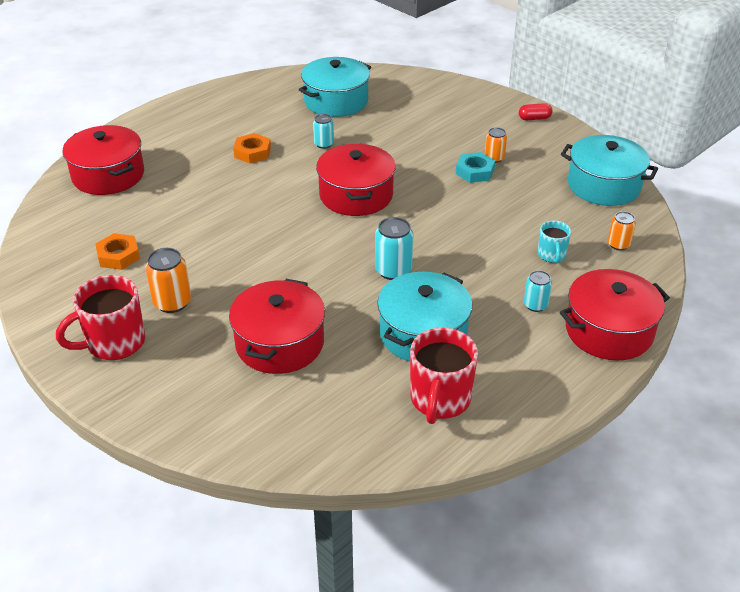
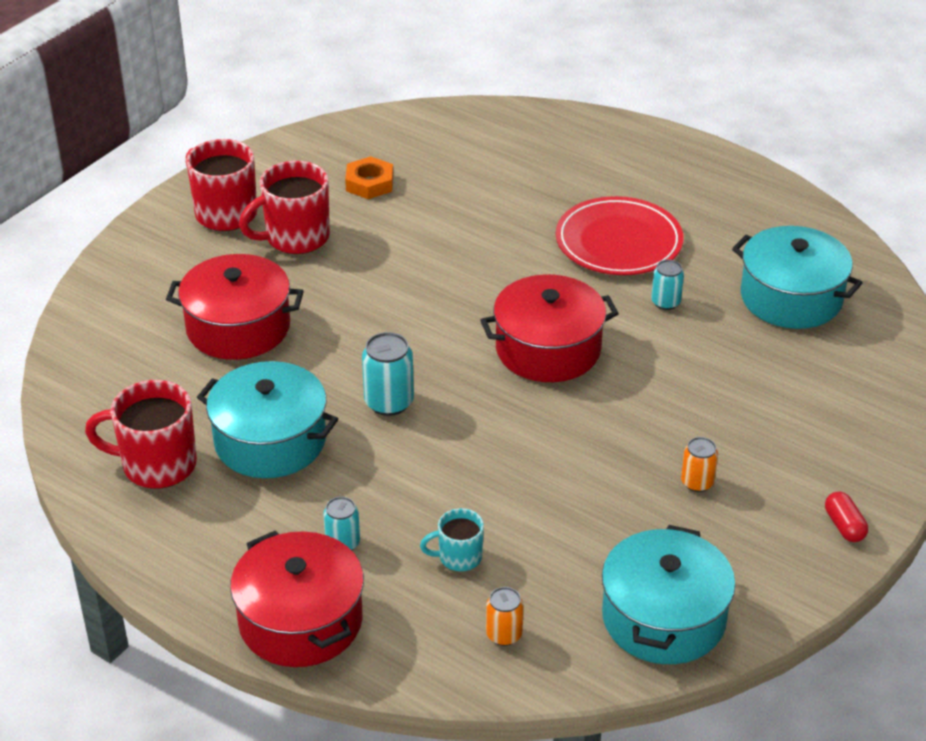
camera: 80 degrees right, 0 degrees up
red pot [62,125,144,195] -> none
orange can [145,248,191,313] -> red mug [239,161,330,254]
orange nut [233,133,271,164] -> red plate [556,196,684,275]
turquoise nut [456,152,495,183] -> none

